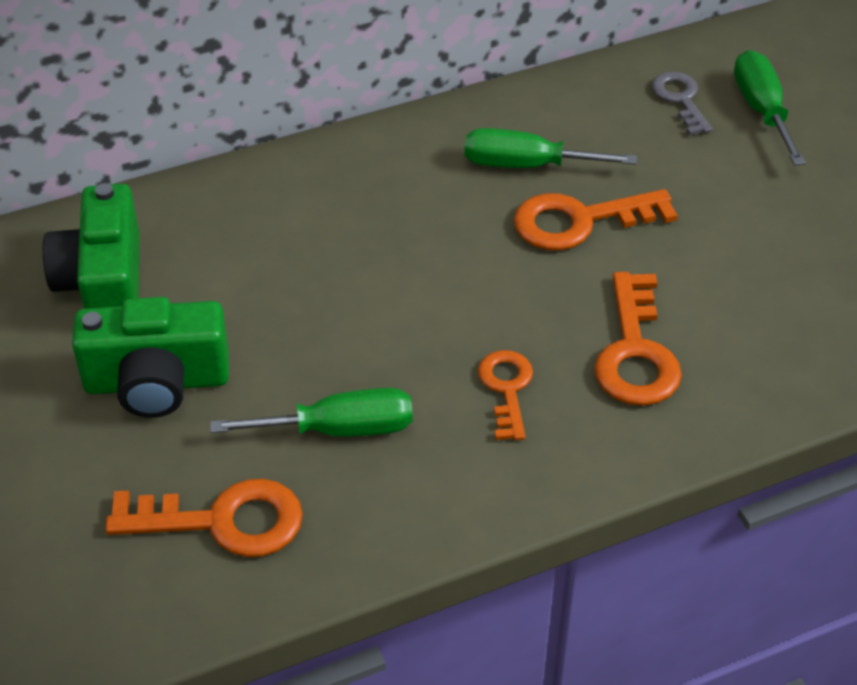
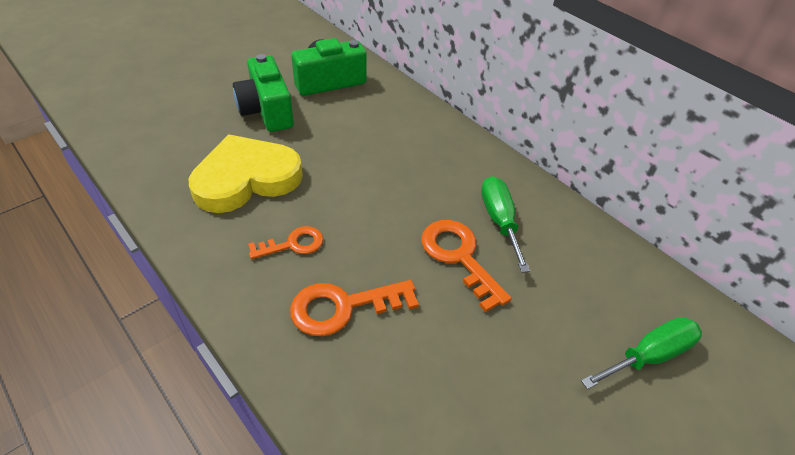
camera: 70 degrees right, 0 degrees up
orange key [105,479,303,557] -> none
green screwdriver [210,388,413,437] -> yellow heart [189,134,303,213]
grey key [652,72,713,135] -> none

